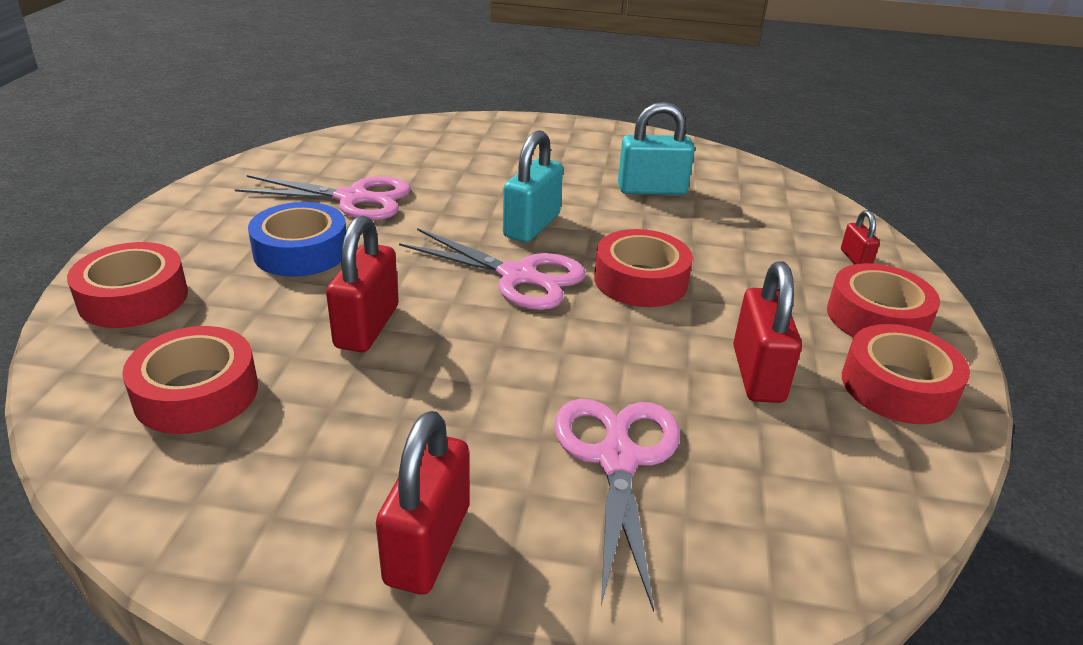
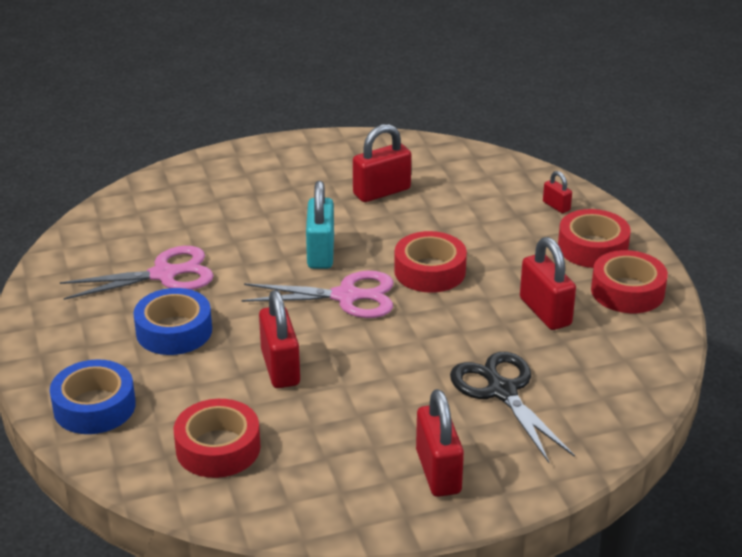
camera: 25 degrees left, 0 degrees up
red tape [67,242,188,328] -> blue tape [50,359,136,434]
pink scissors [554,399,680,612] -> black scissors [450,352,575,463]
turquoise padlock [618,102,695,195] -> red padlock [353,124,411,202]

